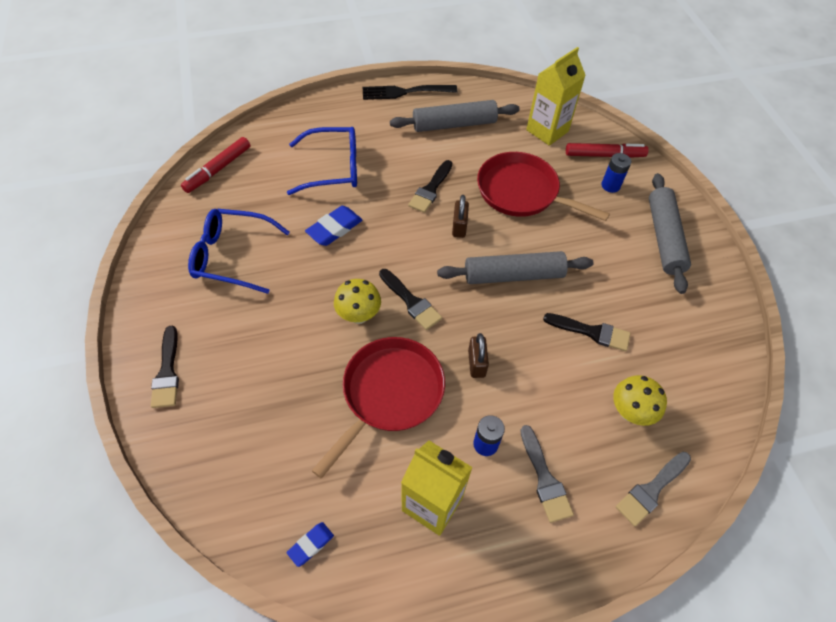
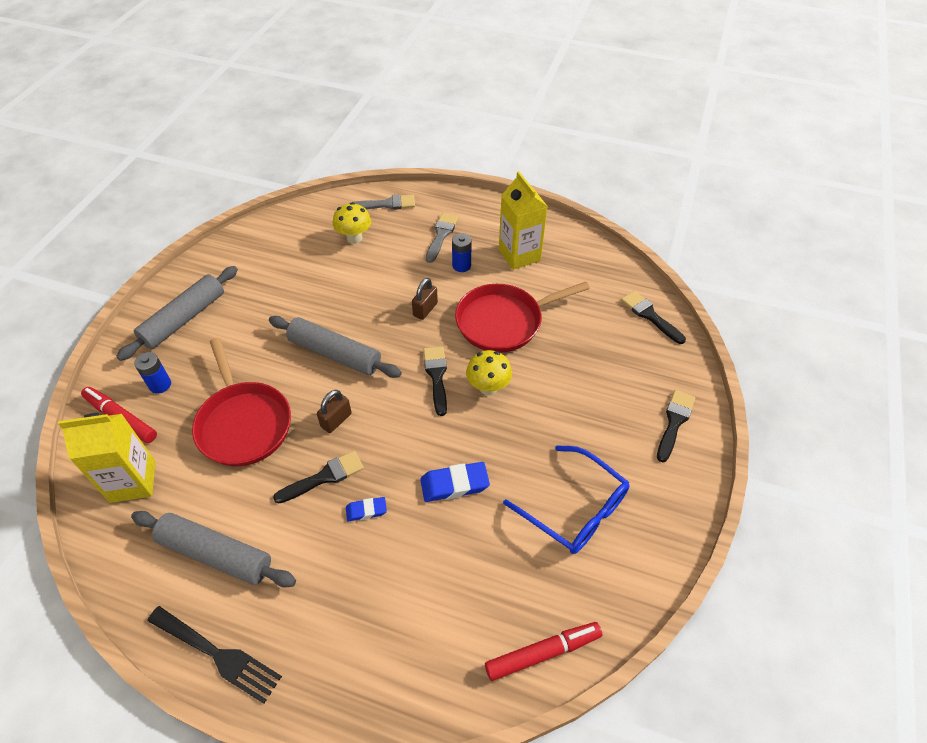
camera: 145 degrees left, 5 degrees down
blue glasses [287,127,357,195] -> none
blue eraser [287,522,334,567] -> blue eraser moved to [346,497,387,522]
black brush [543,313,631,351] -> black brush moved to [621,291,686,344]

